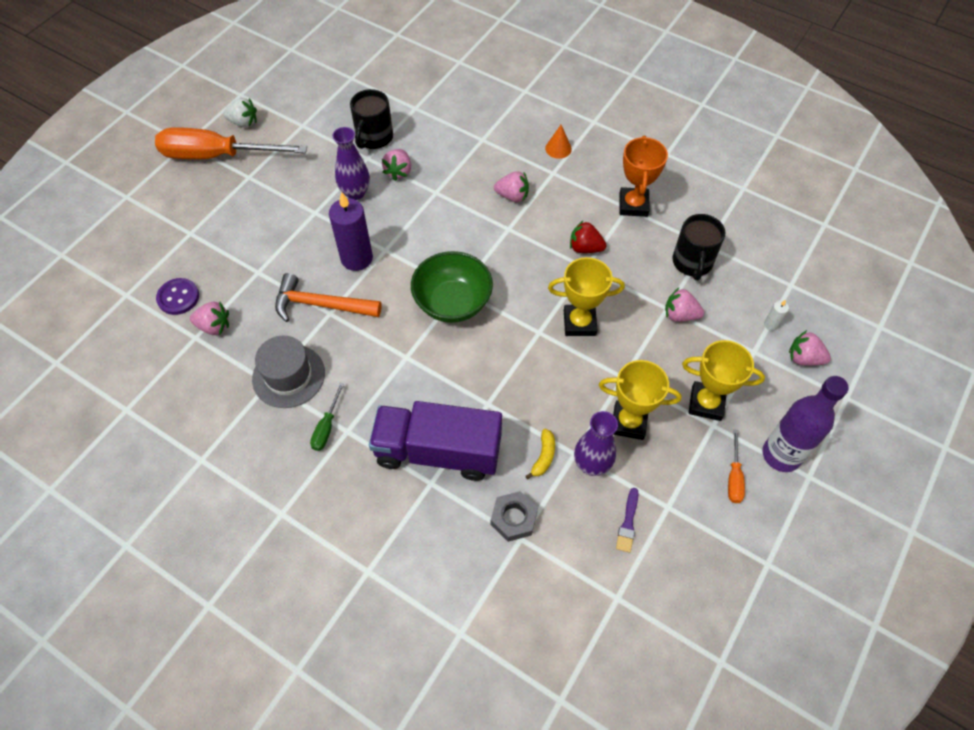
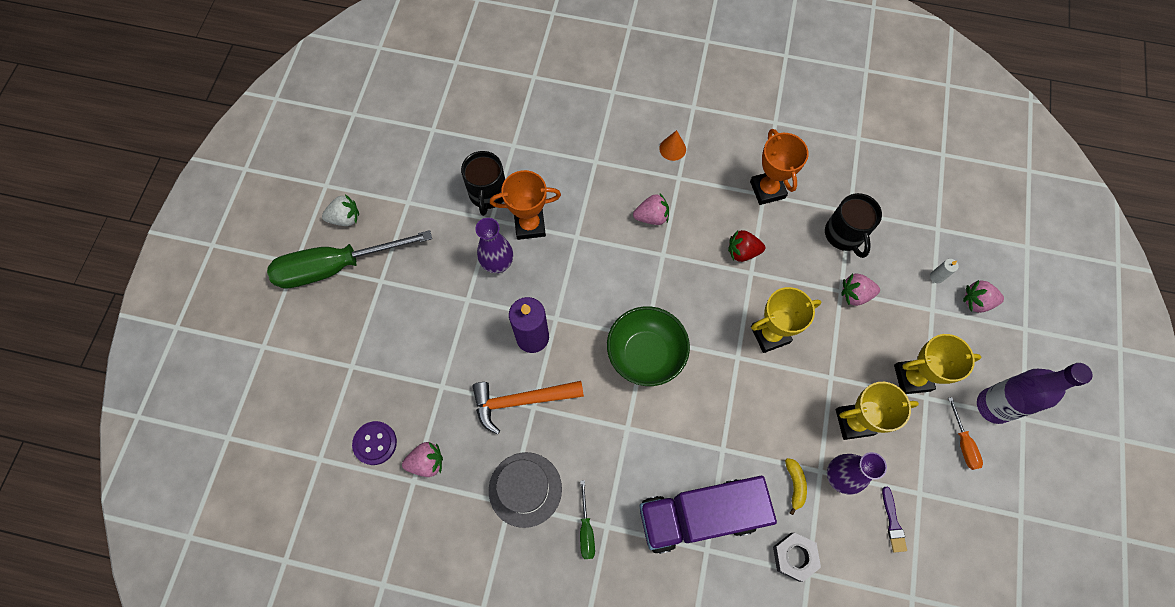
camera: 20 degrees left, 10 degrees up
orange screwdriver [155,127,307,159] -> green screwdriver [267,230,432,289]
pink strawberry [382,149,411,181] -> orange trophy [490,170,561,240]

